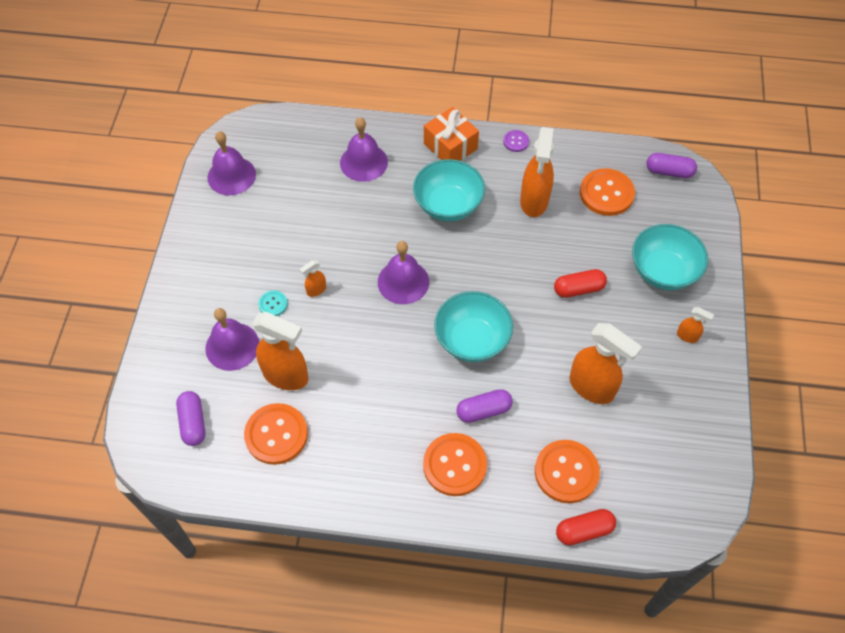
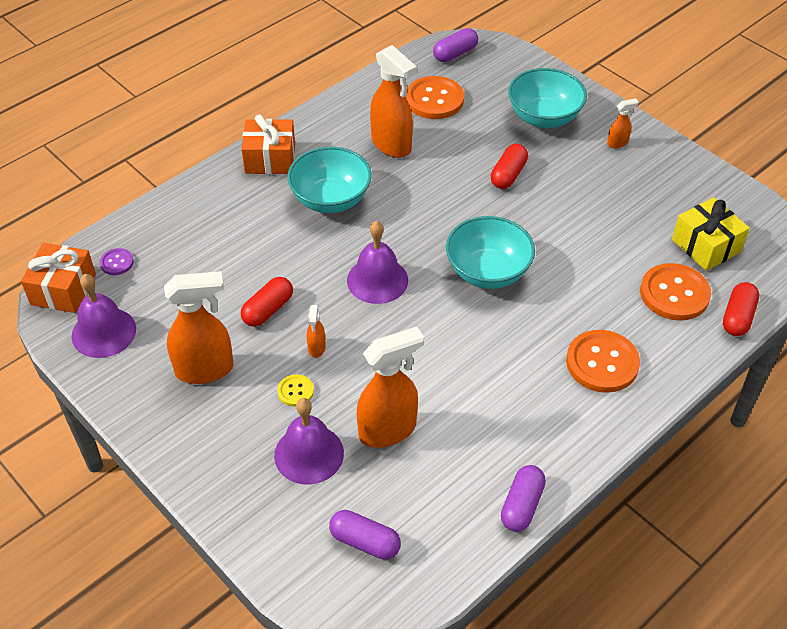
camera: 50 degrees left, 10 degrees down
orange button [244,403,308,465] -> none
turquoise button [258,291,288,316] -> yellow button [277,374,314,406]
purple bell [340,118,388,182] -> none
purple capsule [456,389,513,423] -> purple capsule moved to [501,465,546,532]
purple button [503,130,529,152] -> purple button moved to [100,248,134,275]
orange spray bottle [569,323,642,404] -> orange spray bottle moved to [164,271,233,384]
none -> orange gift [21,243,96,313]
none -> red capsule [241,277,293,327]
none -> yellow gift [672,197,750,271]

